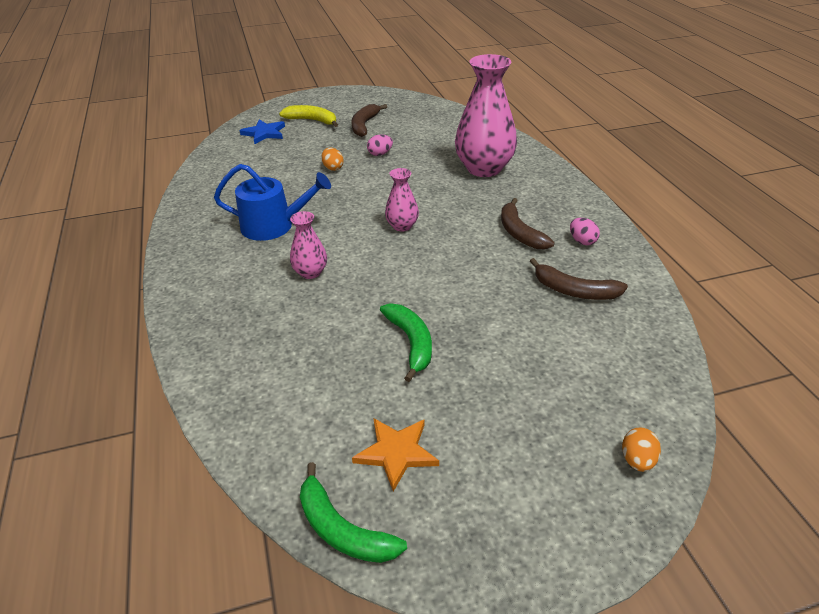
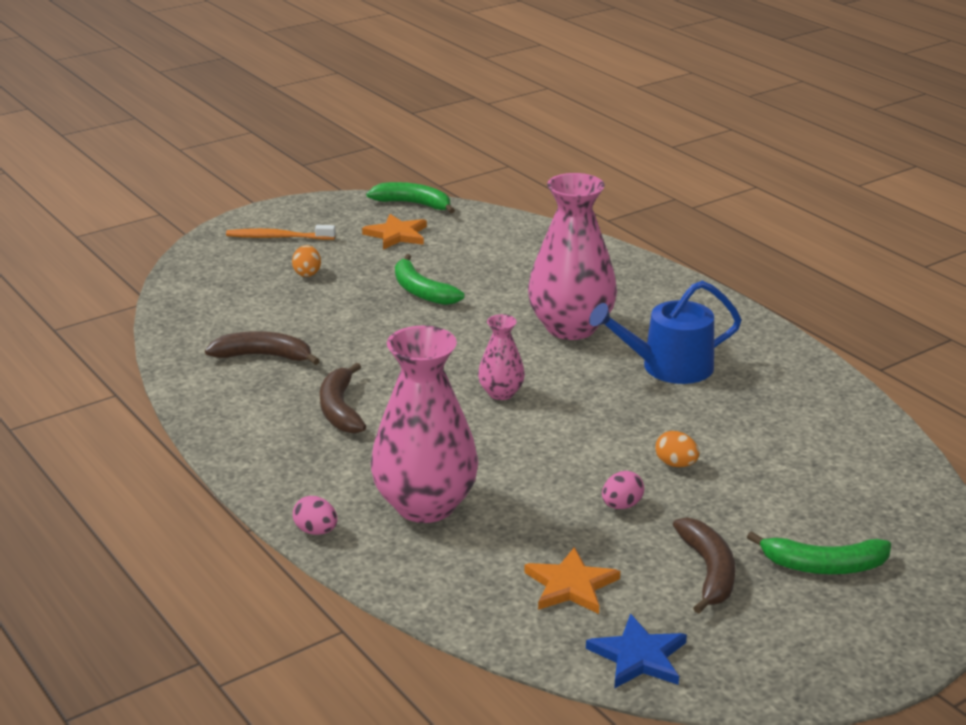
camera: 160 degrees right, 10 degrees down
blue star [239,120,285,144] -> blue star moved to [586,614,687,689]
yellow banana [279,105,338,127] -> green banana [747,531,891,574]
pink vase [290,211,327,279] -> pink vase [528,173,617,340], size x2.04
brown banana [501,198,555,249] -> brown banana turned 150 degrees counterclockwise [320,363,366,434]
pink egg [570,218,600,245] -> pink egg moved to [293,496,337,535]
orange egg [622,427,661,472] -> orange egg moved to [292,245,321,277]
none -> orange toothbrush [226,225,336,240]
none -> orange star [524,547,620,614]

